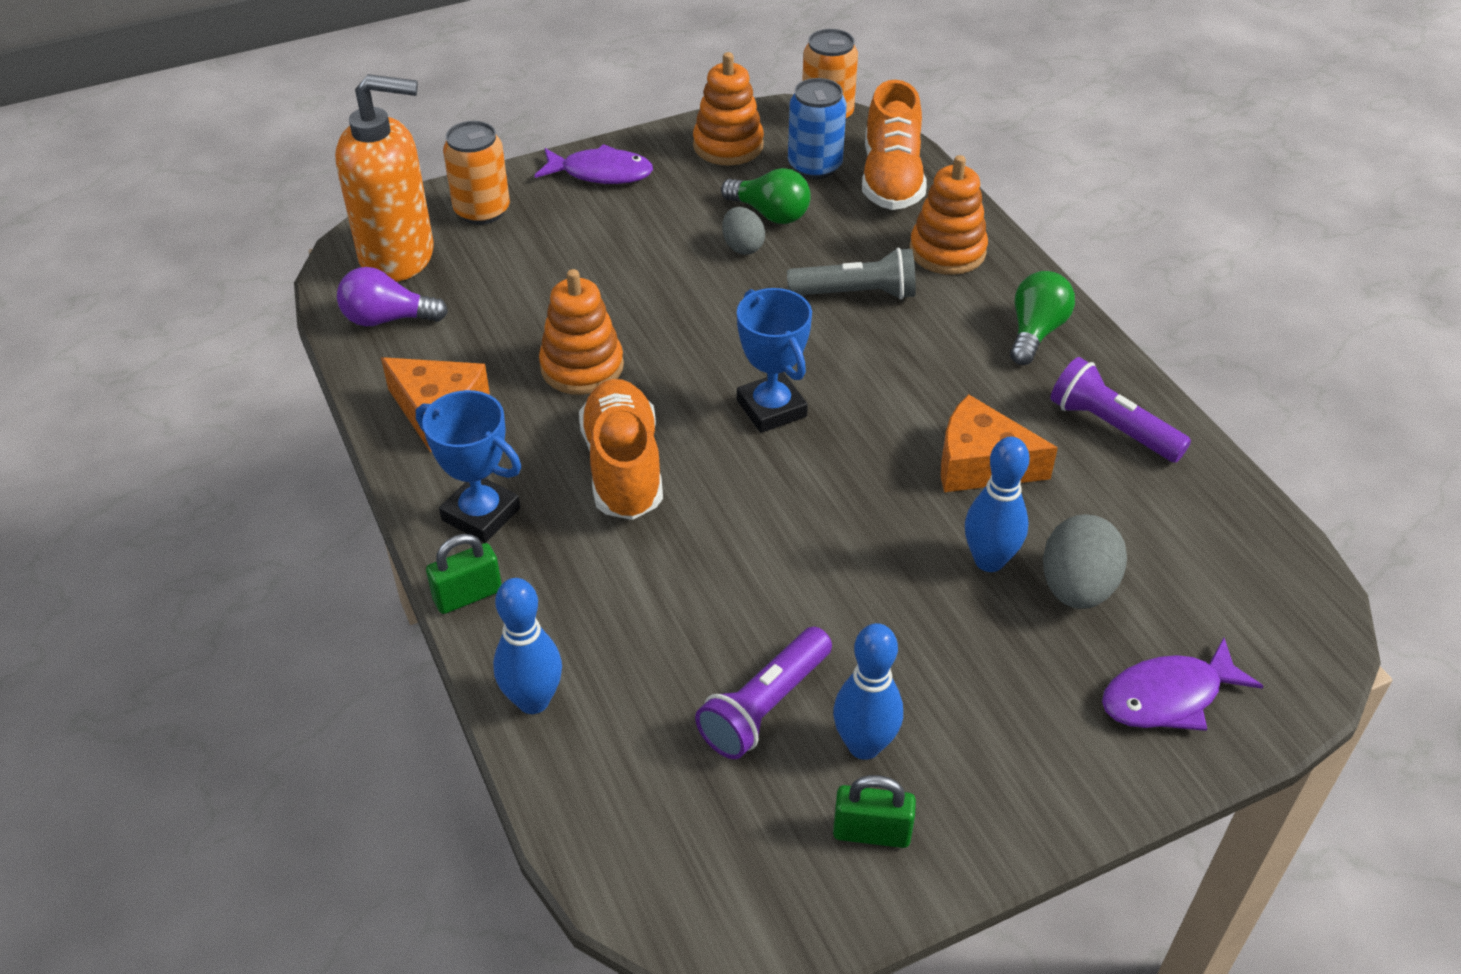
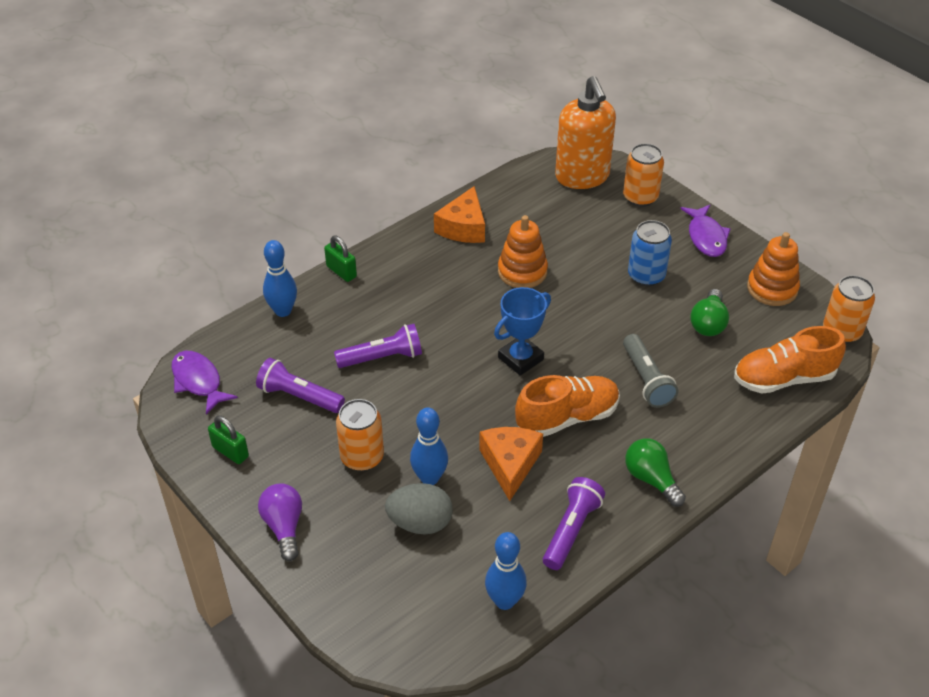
camera: 75 degrees right, 0 degrees up
purple light bulb [337,267,448,326] -> purple light bulb moved to [258,483,302,561]
blue trophy [416,390,521,543] -> none
orange shoe [579,379,663,520] -> orange shoe moved to [515,375,620,437]
grey egg [722,207,765,255] -> none
blue can [788,78,847,179] -> blue can moved to [628,220,672,286]
blue bowling pin [833,623,903,760] -> blue bowling pin moved to [485,532,527,610]
green padlock [833,775,916,848] -> green padlock turned 45 degrees counterclockwise [208,416,249,464]
orange stacking toy [910,155,988,275] -> none
green light bulb [1010,271,1075,365] -> green light bulb turned 135 degrees counterclockwise [625,438,686,507]
purple fish [1102,638,1263,731] -> purple fish moved to [171,351,238,414]
none -> purple flashlight [334,324,422,368]
none -> orange can [336,399,384,471]

